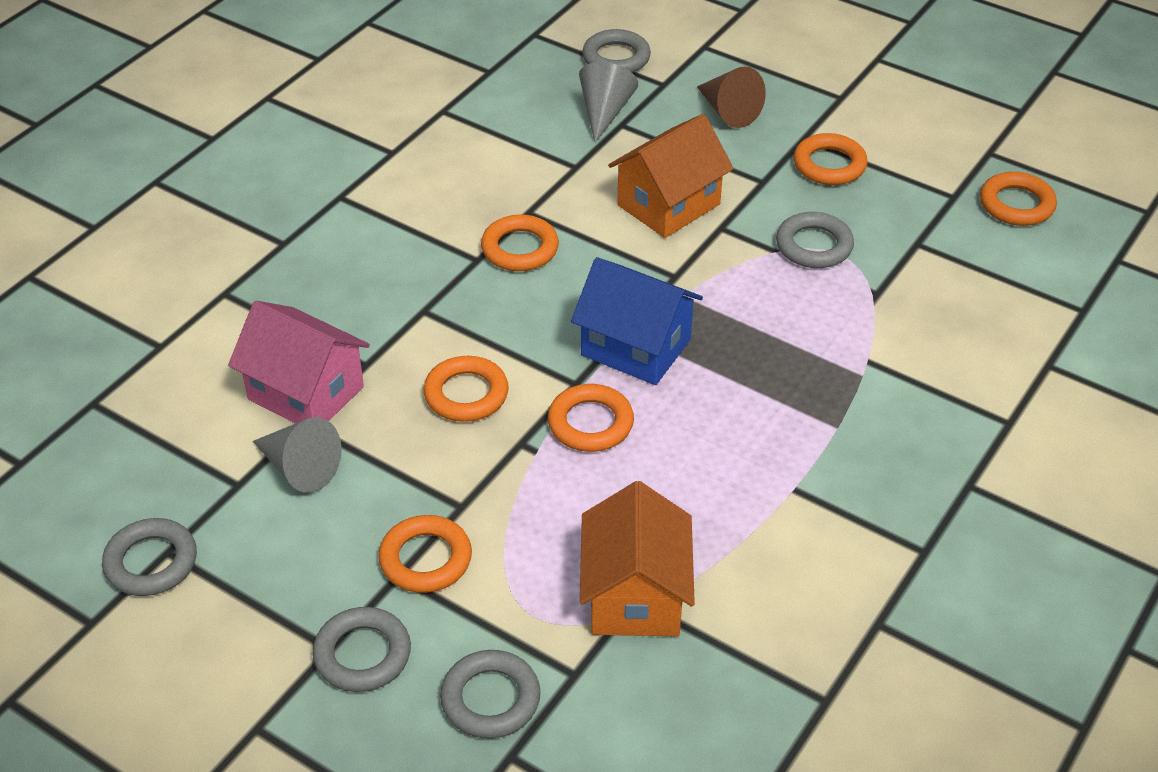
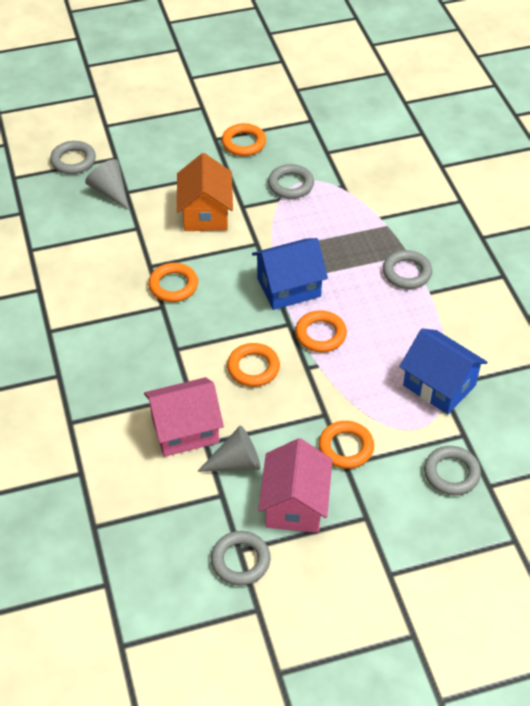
camera: 50 degrees left, 5 degrees up
grey ring [313,607,411,692] -> grey ring moved to [383,250,432,289]
orange house [580,481,695,636] -> blue house [399,328,488,414]
brown cone [697,66,766,128] -> none
orange ring [980,172,1057,226] -> none
none -> pink house [258,438,332,533]

